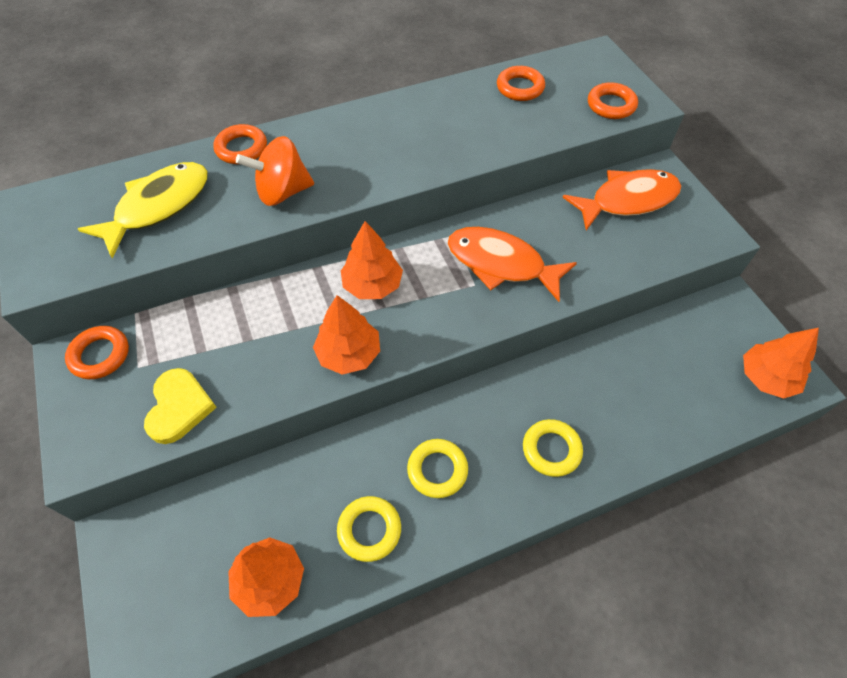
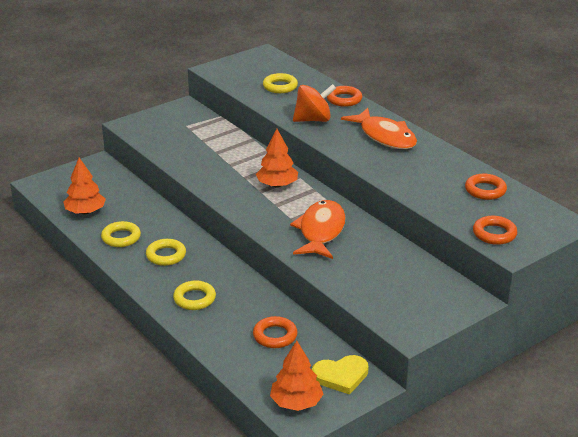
camera: 75 degrees right, 25 degrees down
orange ring [65,326,129,379] -> orange ring moved to [253,316,297,348]
yellow fish [78,162,208,258] -> yellow ring [263,73,298,93]
yellow heart [144,368,217,444] -> yellow heart moved to [312,355,369,395]
orange spinning top [236,136,314,206] -> orange spinning top turned 105 degrees clockwise [293,84,336,122]
orange tree [313,295,380,375] -> none
orange fish [562,169,681,230] -> orange fish moved to [341,108,417,149]

